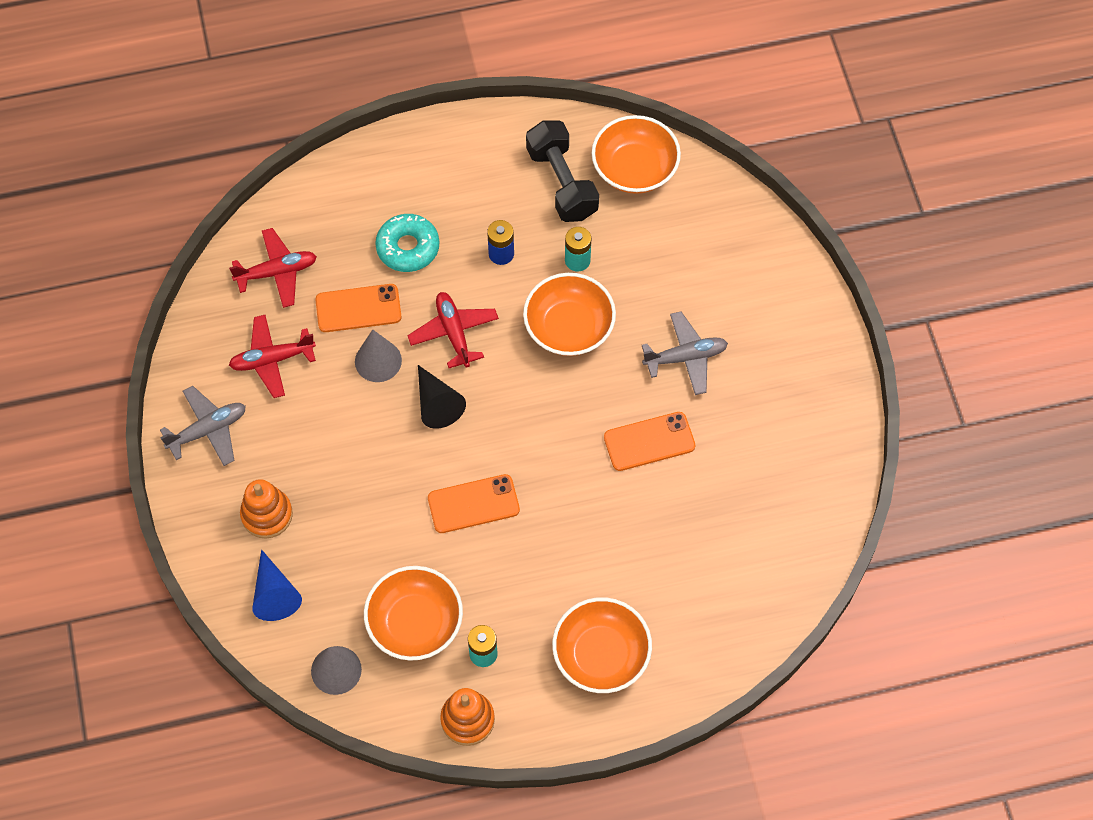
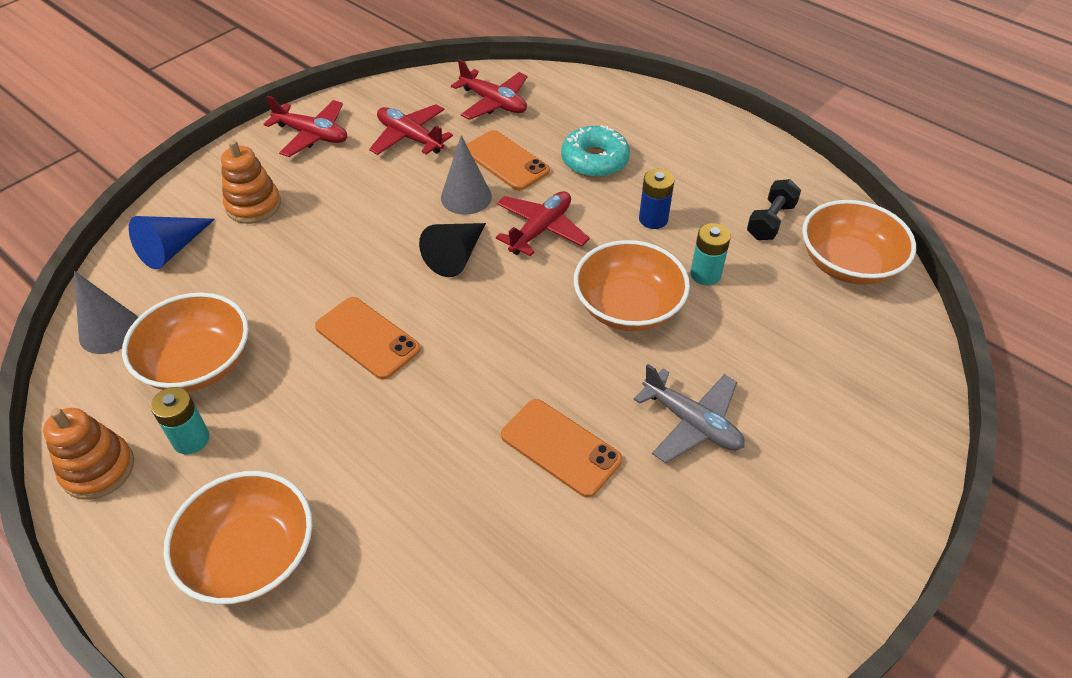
camera: 55 degrees right, 15 degrees down
grey plane [160,386,246,466] -> red plane [264,96,347,157]
black dumbbell [526,120,599,222] -> black dumbbell [747,179,801,240], size x0.60

